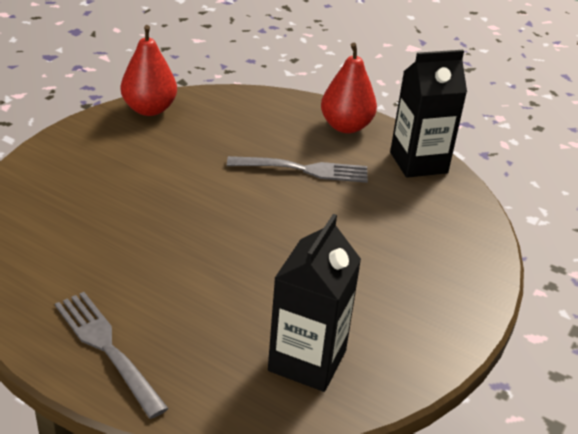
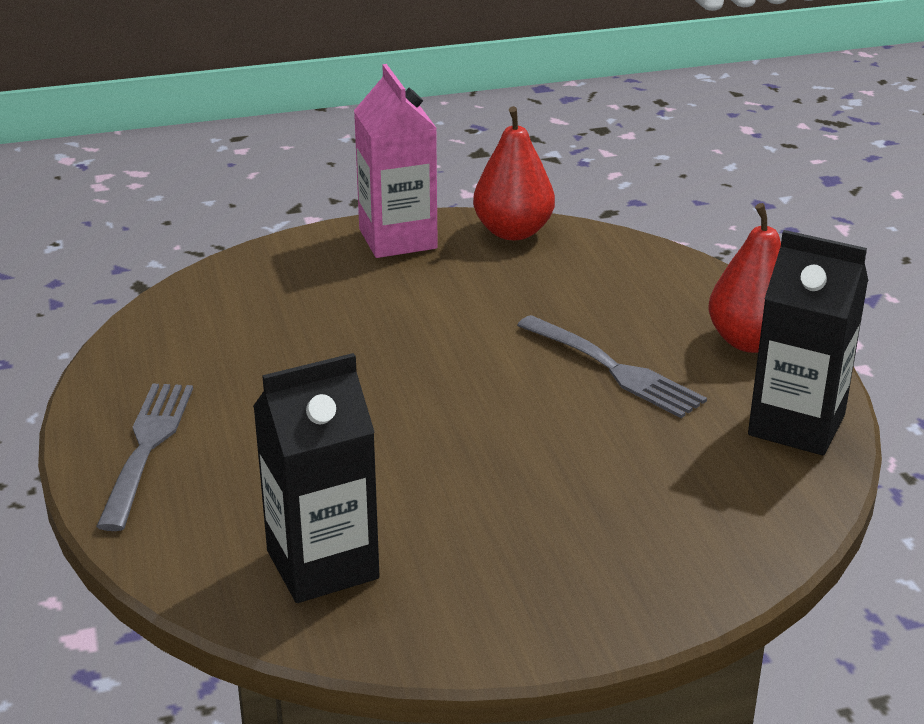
camera: 45 degrees right, 5 degrees down
none -> pink carton [354,64,438,258]

